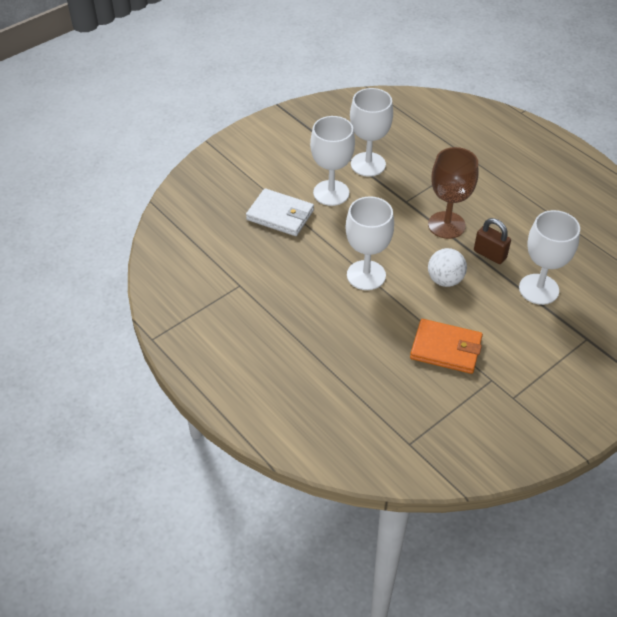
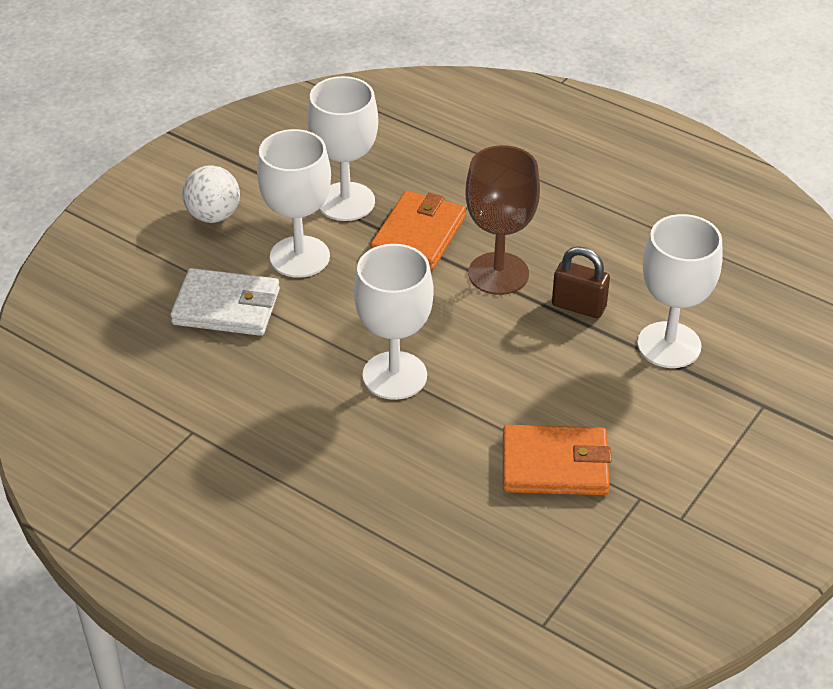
camera: 15 degrees left, 5 degrees down
white ball [428,248,467,287] -> white ball moved to [182,165,240,223]
none -> orange wallet [371,191,466,271]

